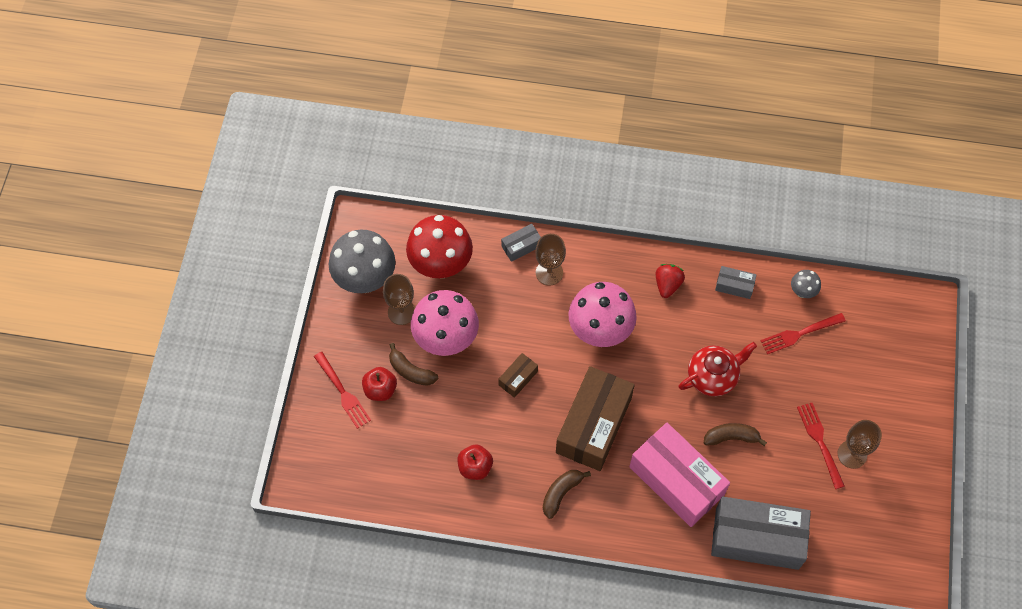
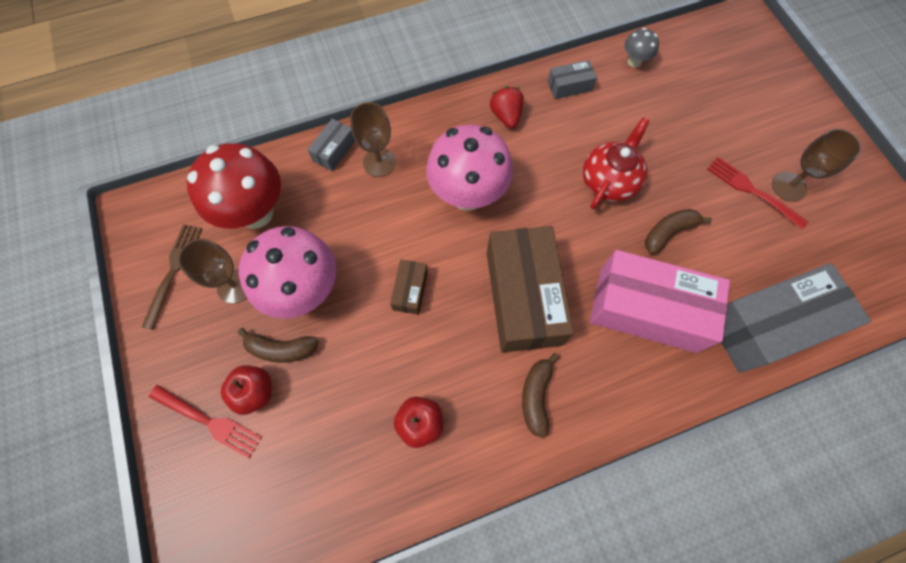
camera: 30 degrees left, 5 degrees up
grey mushroom [329,229,395,293] -> brown fork [142,224,202,330]
red fork [761,313,846,354] -> none

